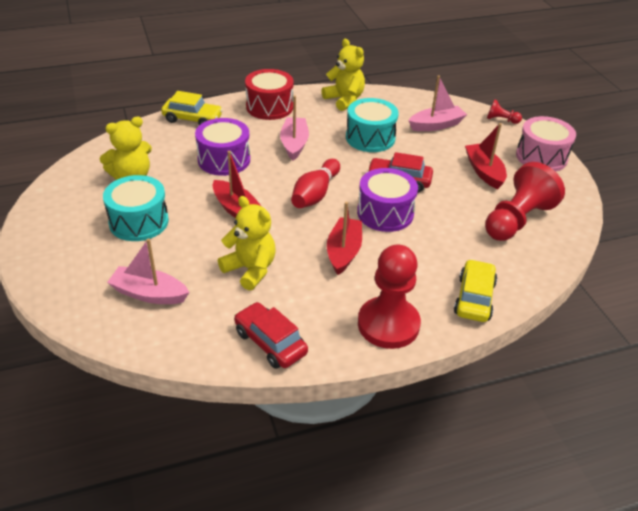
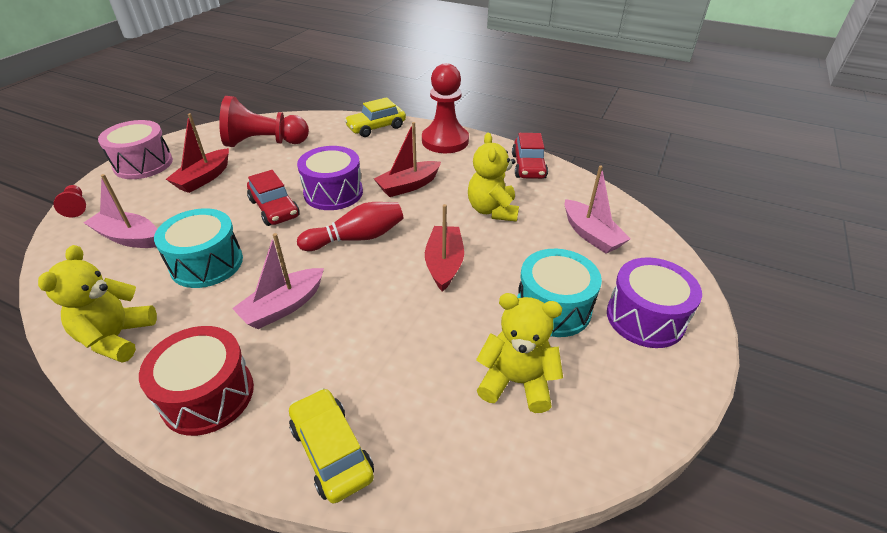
camera: 135 degrees left, 0 degrees up
purple drum [195,118,250,176] -> purple drum moved to [607,257,702,348]

